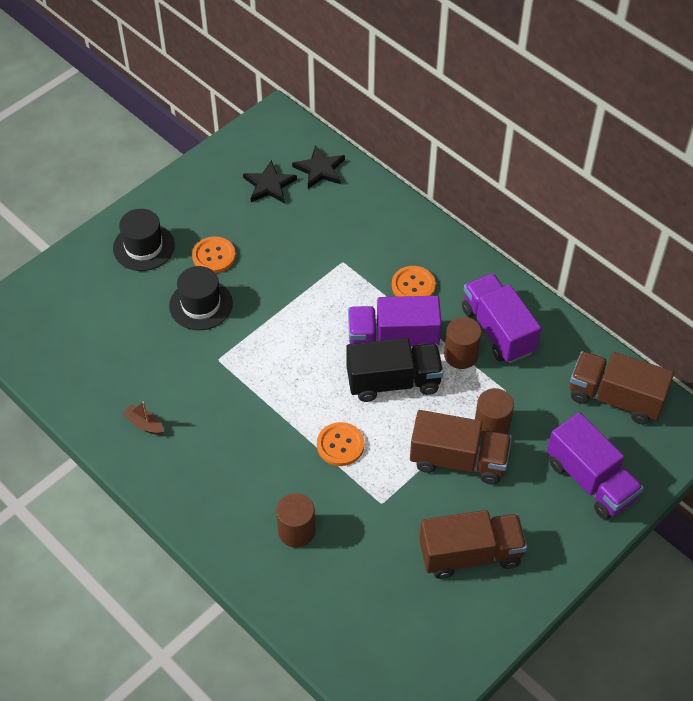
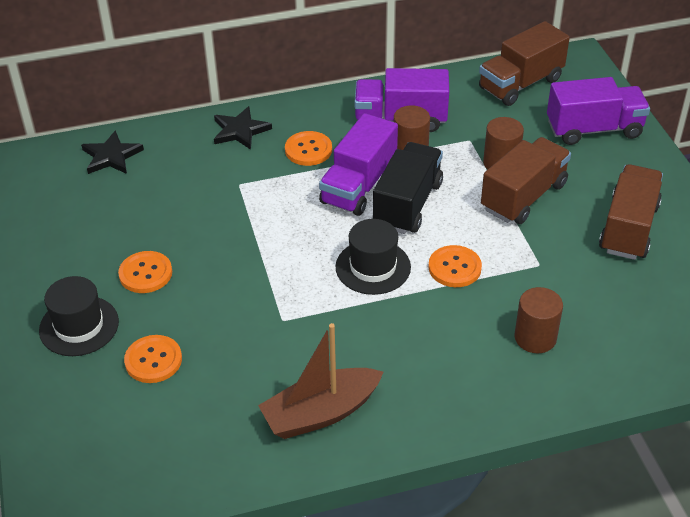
camera: 60 degrees left, 10 degrees down
brown boat [123,402,164,435] -> brown boat [258,323,383,439], size x2.17
black hat [169,266,233,330] -> black hat moved to [336,219,411,295]
black star [243,160,297,203] -> black star moved to [214,106,272,150]
none -> orange button [124,335,182,383]

